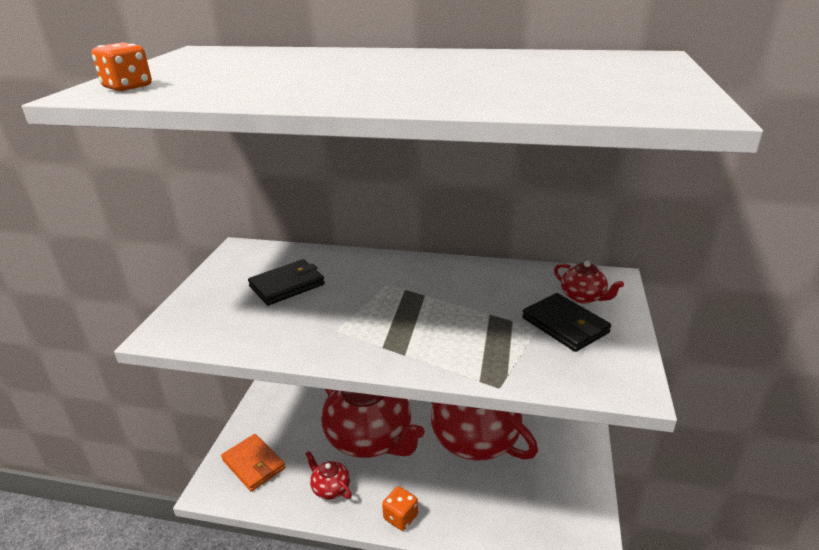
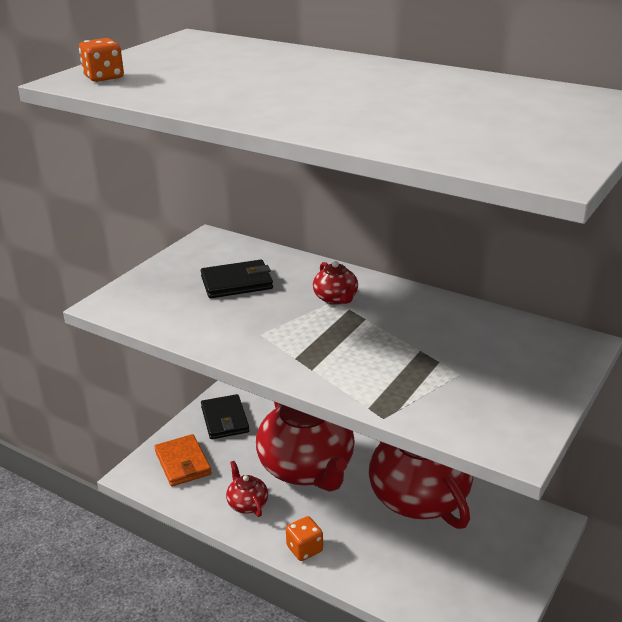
camera: 20 degrees right, 0 degrees up
black wallet [522,293,611,352] -> black wallet moved to [201,394,249,439]
red teapot [554,261,624,304] -> red teapot moved to [313,261,358,305]

